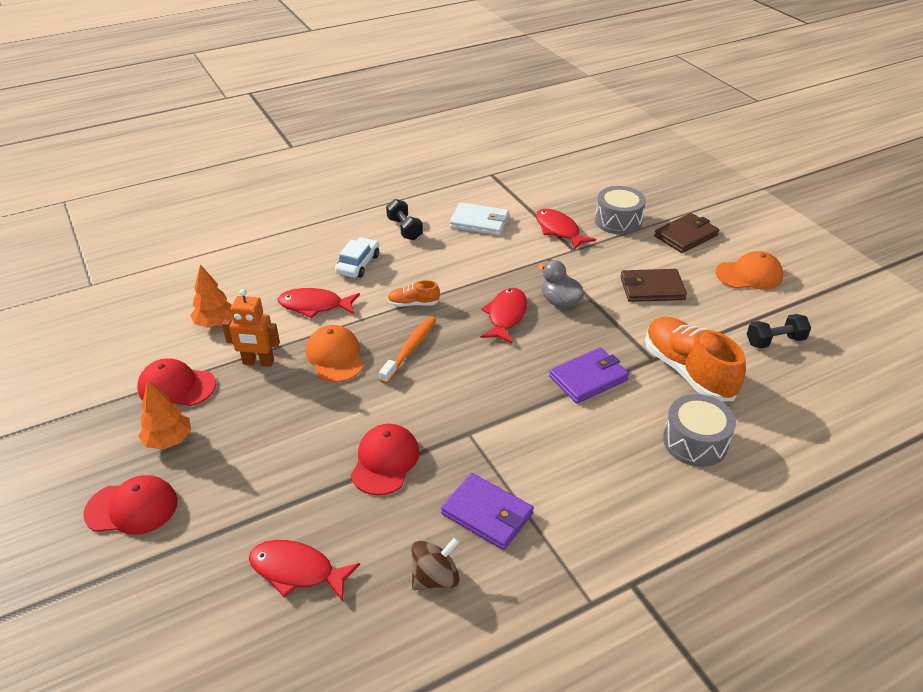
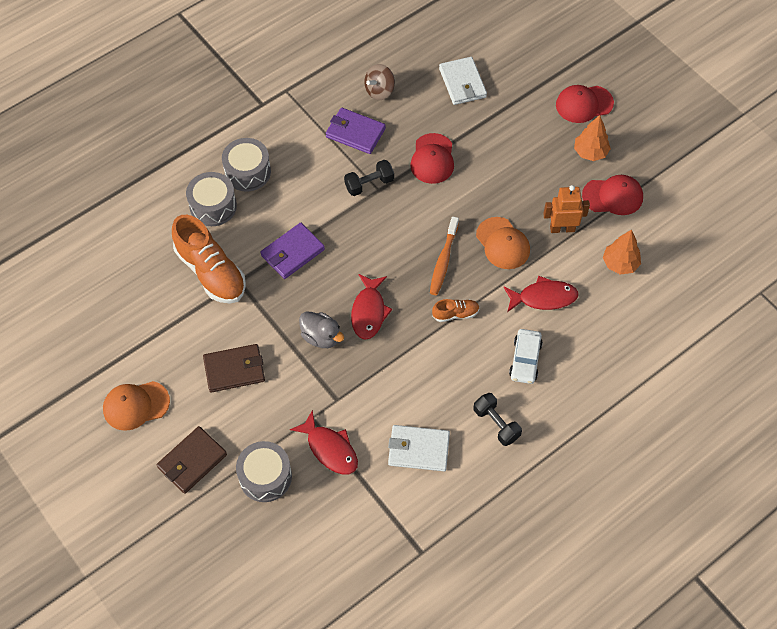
camera: 170 degrees right, 20 degrees up
red fish [249,540,360,602] -> white wallet [439,57,487,105]
black dumbbell [747,314,811,349] -> black dumbbell moved to [344,160,394,196]
none -> grey drum [222,138,271,191]

